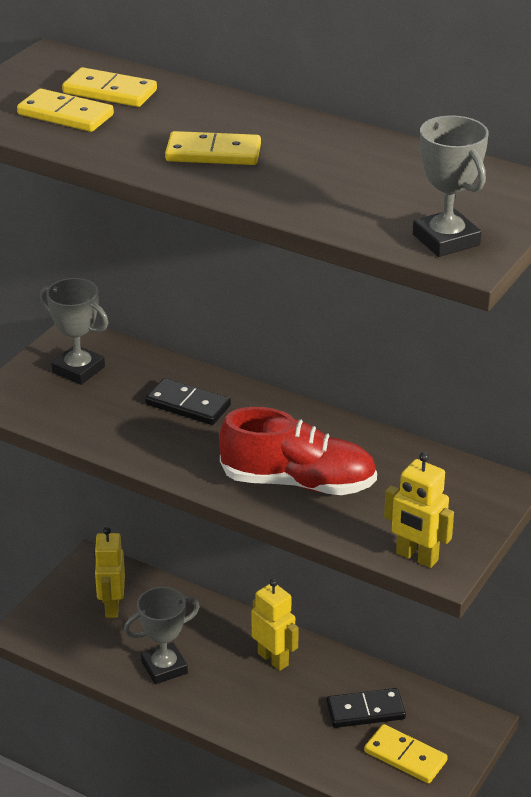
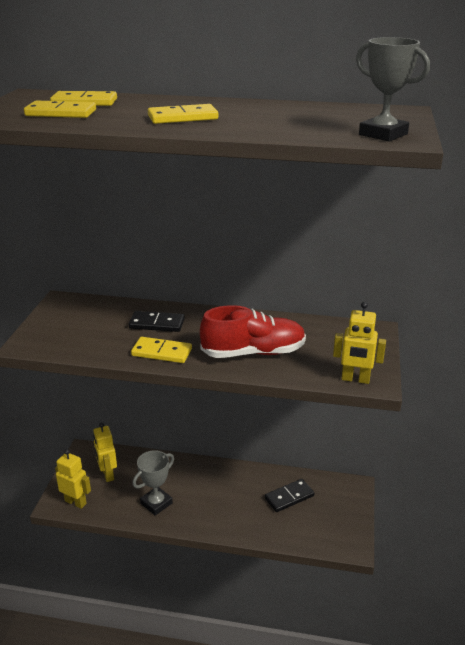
camera: 20 degrees left, 5 degrees down
grey trophy [40,278,109,385] -> none
yellow robot [252,579,299,671] -> yellow robot moved to [55,449,91,509]
yellow domino [364,724,448,783] -> yellow domino moved to [131,337,192,363]

